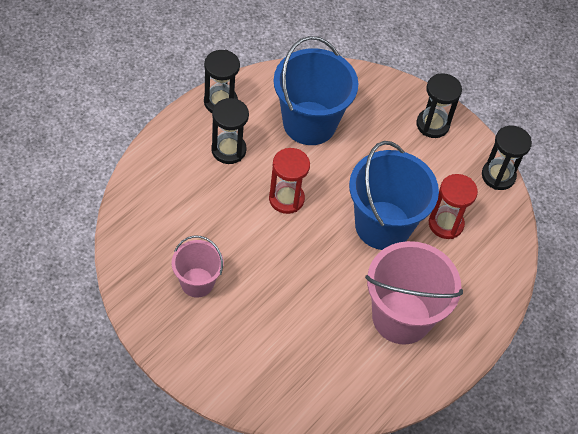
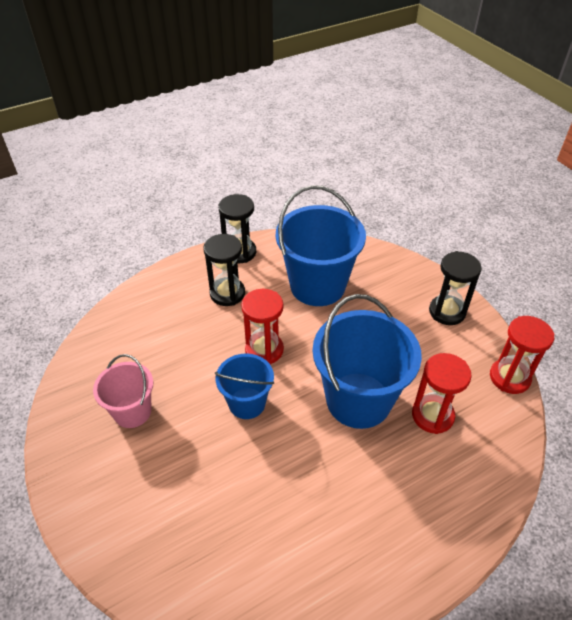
camera: 25 degrees right, 10 degrees down
pink bucket [365,241,463,345] -> none
black hourglass [482,126,532,190] -> red hourglass [490,316,554,394]
none -> blue bucket [215,353,274,419]

